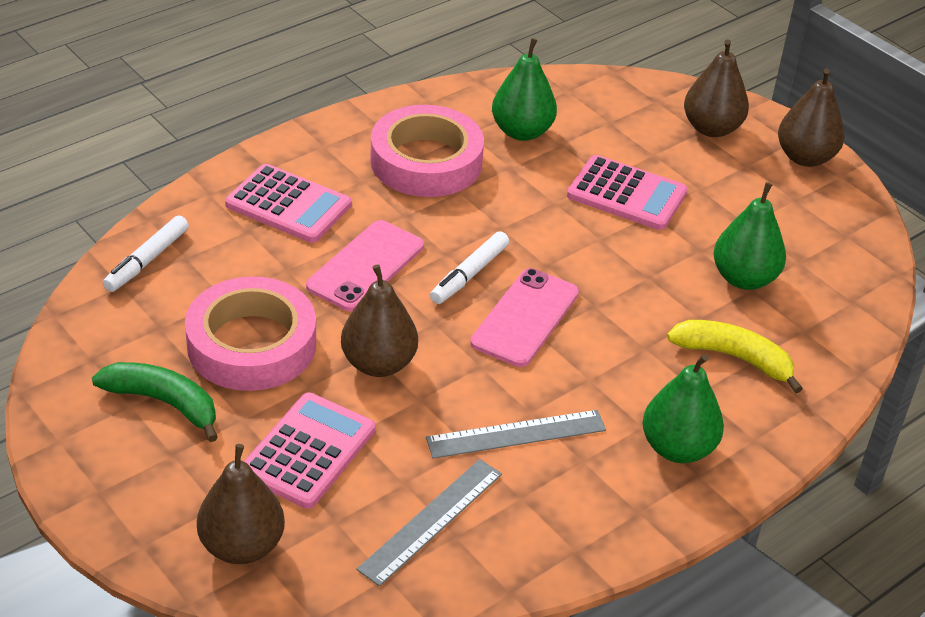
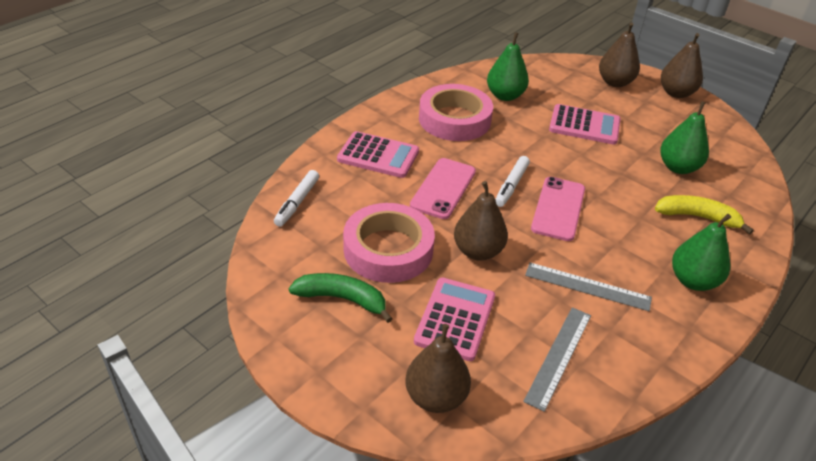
camera: 10 degrees left, 0 degrees up
grey ruler [426,410,606,459] -> grey ruler turned 45 degrees clockwise [525,262,652,311]

